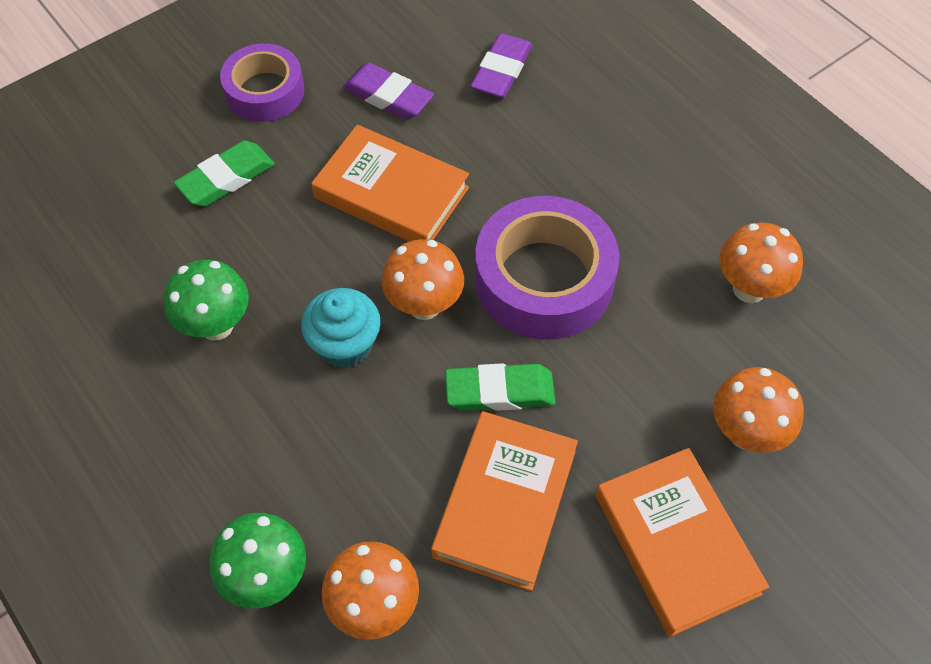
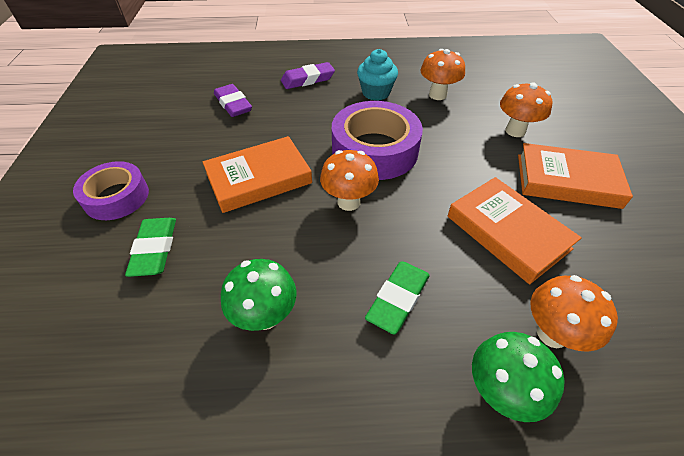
camera: 55 degrees left, 10 degrees down
turquoise cupcake [301,288,381,368] -> turquoise cupcake moved to [357,49,398,101]
purple eraser [343,63,434,120] -> purple eraser moved to [281,62,335,89]
green eraser [445,363,555,411] -> green eraser moved to [365,262,430,334]

